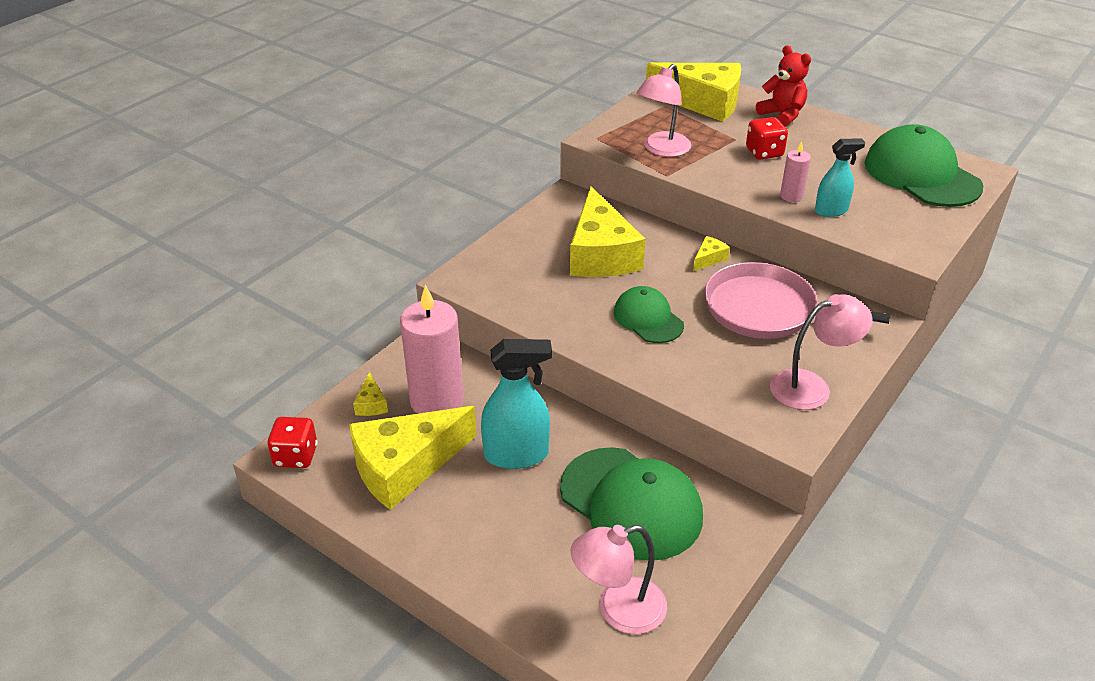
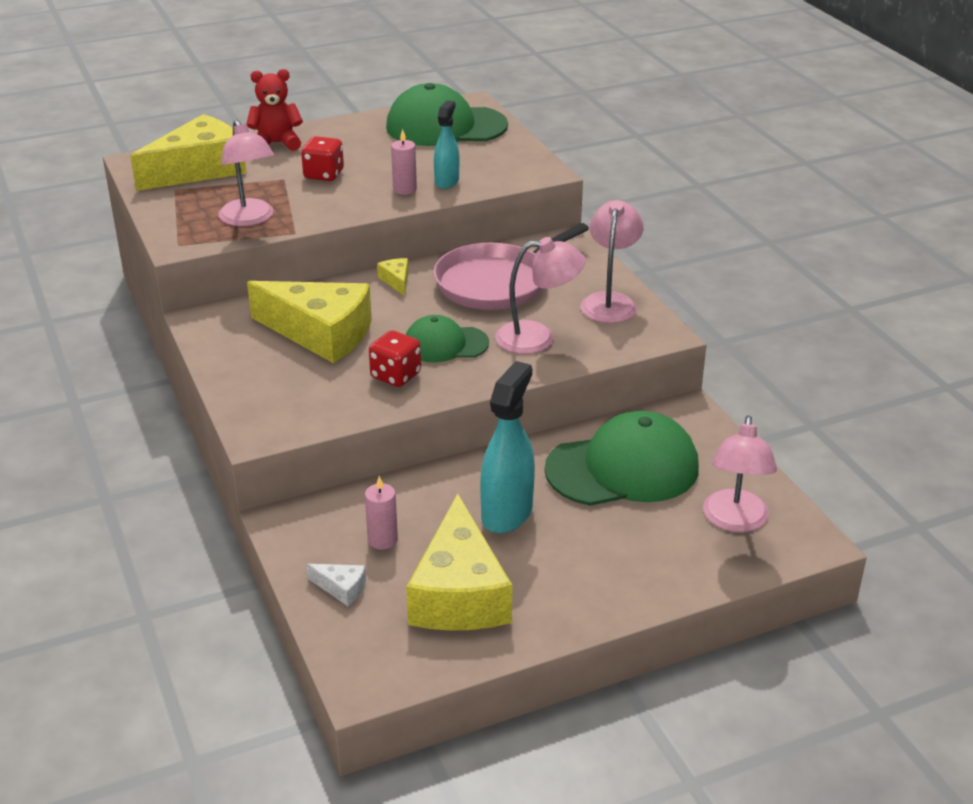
camera: 60 degrees left, 5 degrees down
red dice [267,417,318,468] -> red dice moved to [369,330,421,387]
yellow cheese [353,372,388,416] -> white cheese [307,564,366,606]
pink candle [400,285,463,414] -> pink candle [365,476,398,549], size x0.47
none -> pink lamp [495,237,585,354]

